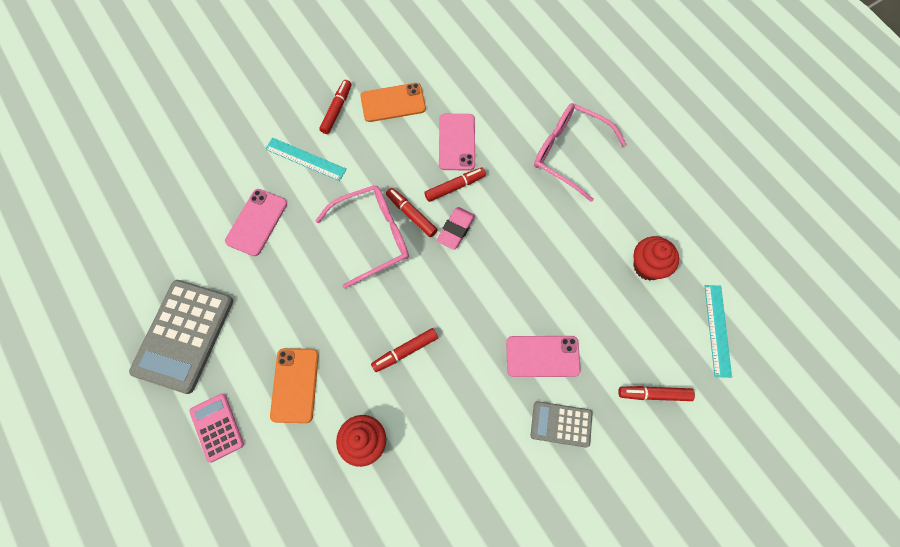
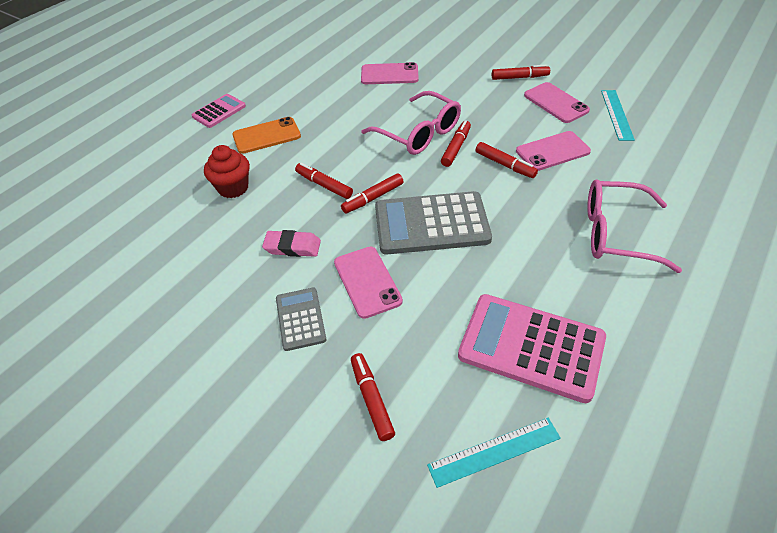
camera: 70 degrees right, 20 degrees down
grey calculator [129,280,233,394] -> grey calculator moved to [375,191,492,254]
turquoise ruler [265,138,347,181] -> turquoise ruler moved to [601,90,635,141]
orange phone [360,83,426,122] -> pink phone [524,82,590,123]
pink eraser [437,207,475,250] -> pink eraser moved to [262,230,321,257]
pink glasses [534,103,626,202] -> pink glasses turned 90 degrees counterclockwise [587,180,682,273]
red cupcake [633,236,679,281] -> pink calculator [458,294,606,403]
none -> red marker [341,173,404,213]

